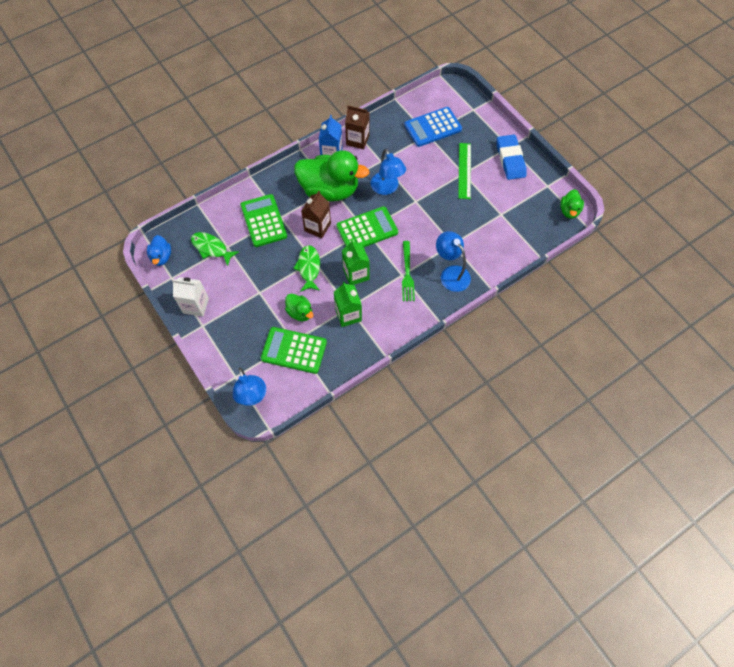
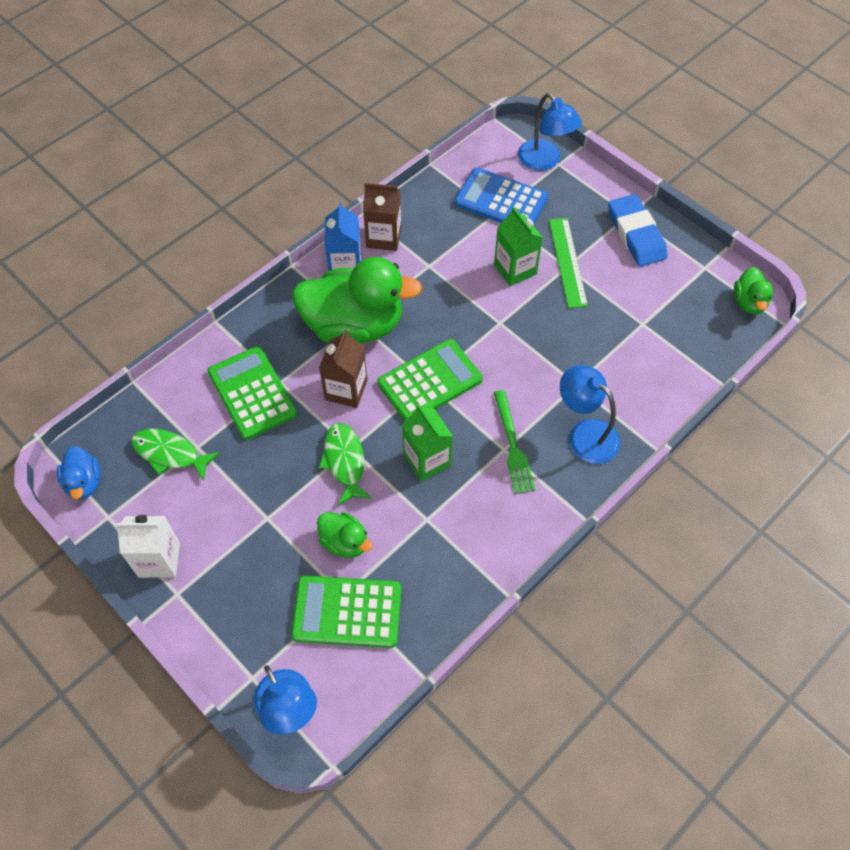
camera: 10 degrees left, 5 degrees down
green carton [334,282,362,327] -> green carton moved to [494,207,543,286]
blue lamp [371,149,406,195] -> blue lamp moved to [518,93,582,171]
blue calculator [404,107,462,147] -> blue calculator turned 60 degrees clockwise [454,167,548,223]

